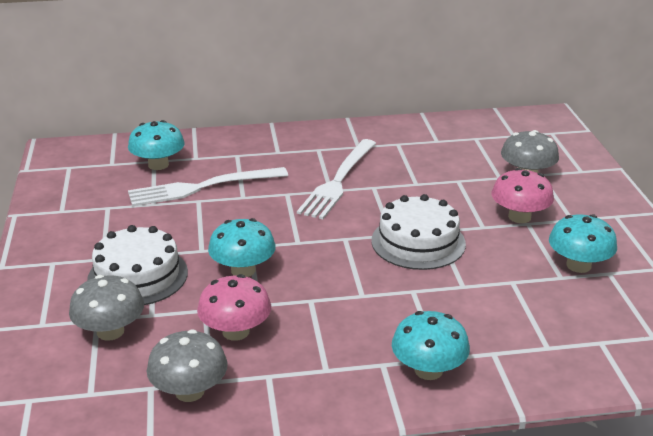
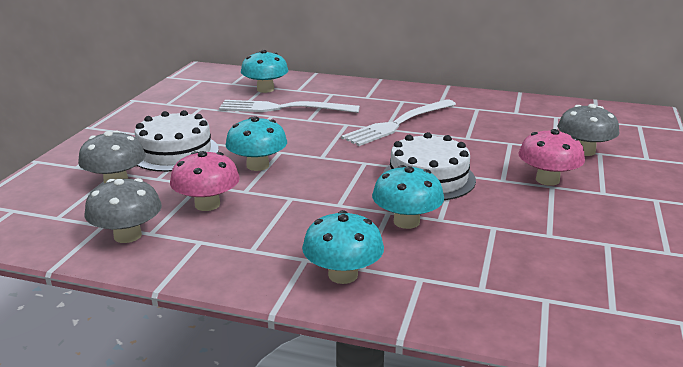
camera: 25 degrees right, 5 degrees down
turquoise mushroom [549,214,617,273] -> turquoise mushroom moved to [372,165,444,229]

